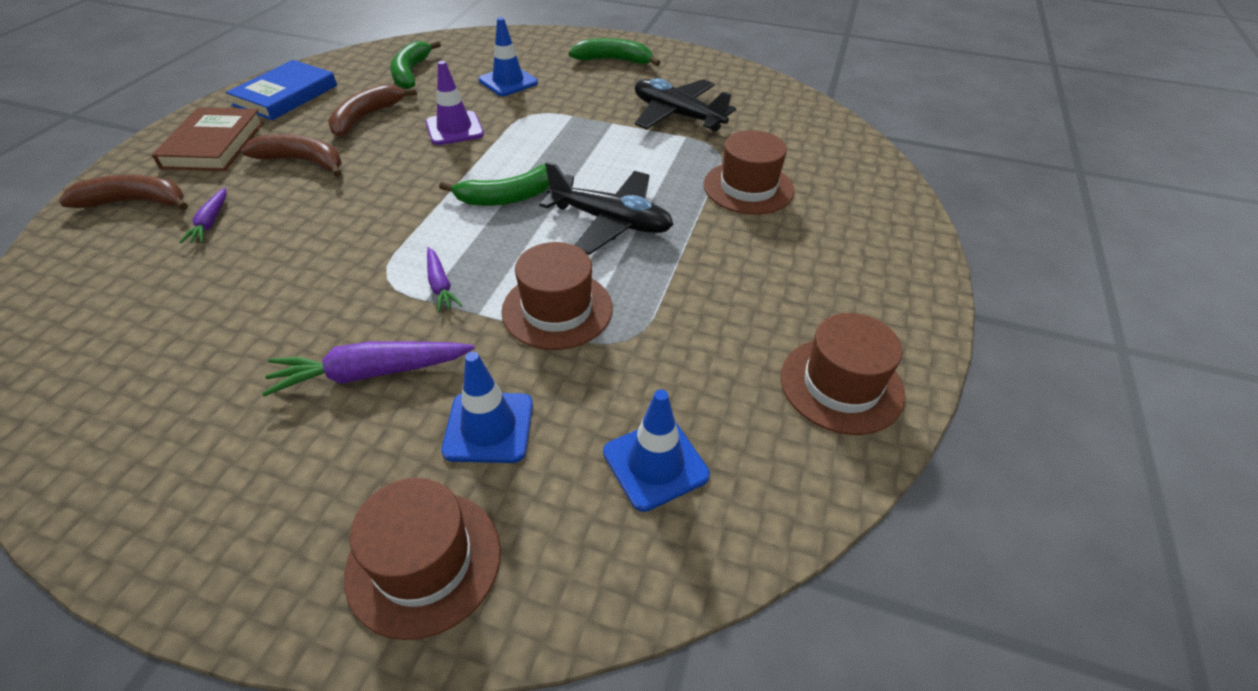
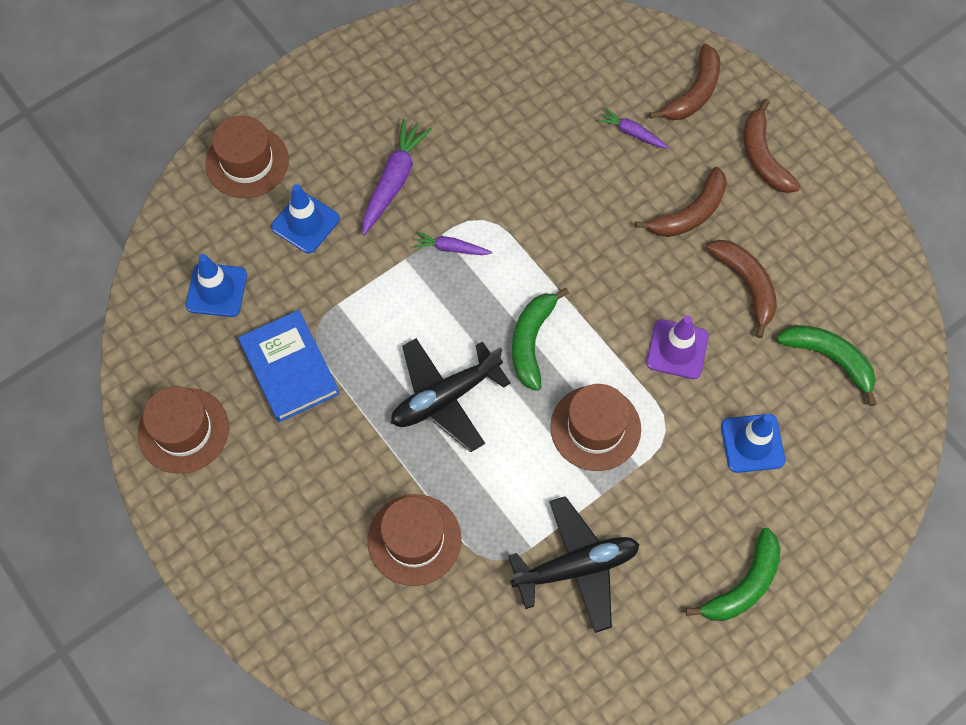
camera: 125 degrees right, 20 degrees up
brown book [152,107,264,171] -> brown banana [744,99,801,193]
blue book [226,60,337,120] -> blue book moved to [238,310,340,422]
brown hat [501,242,613,350] -> brown hat moved to [550,384,641,471]

